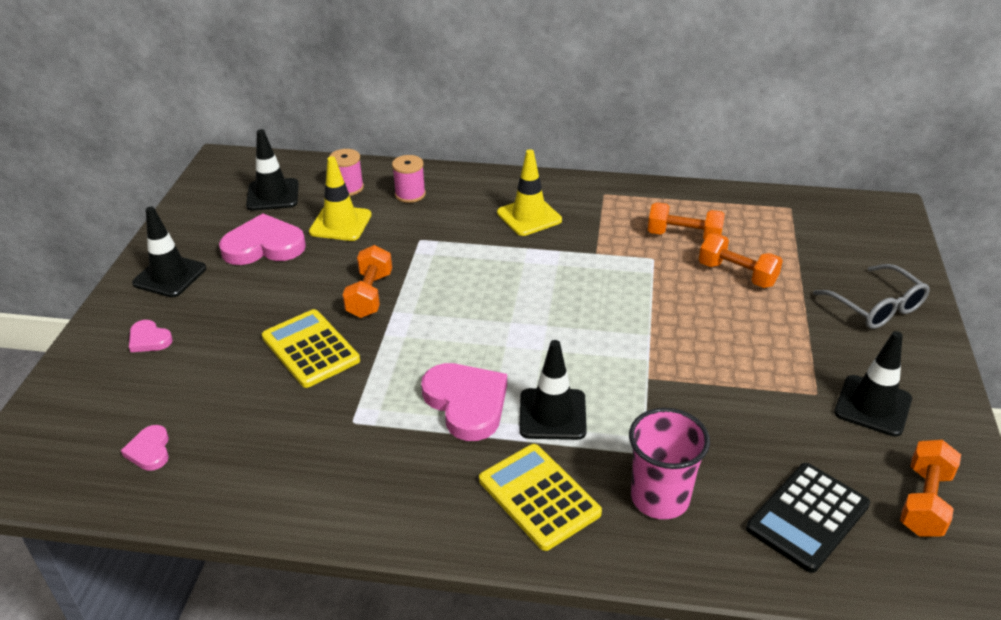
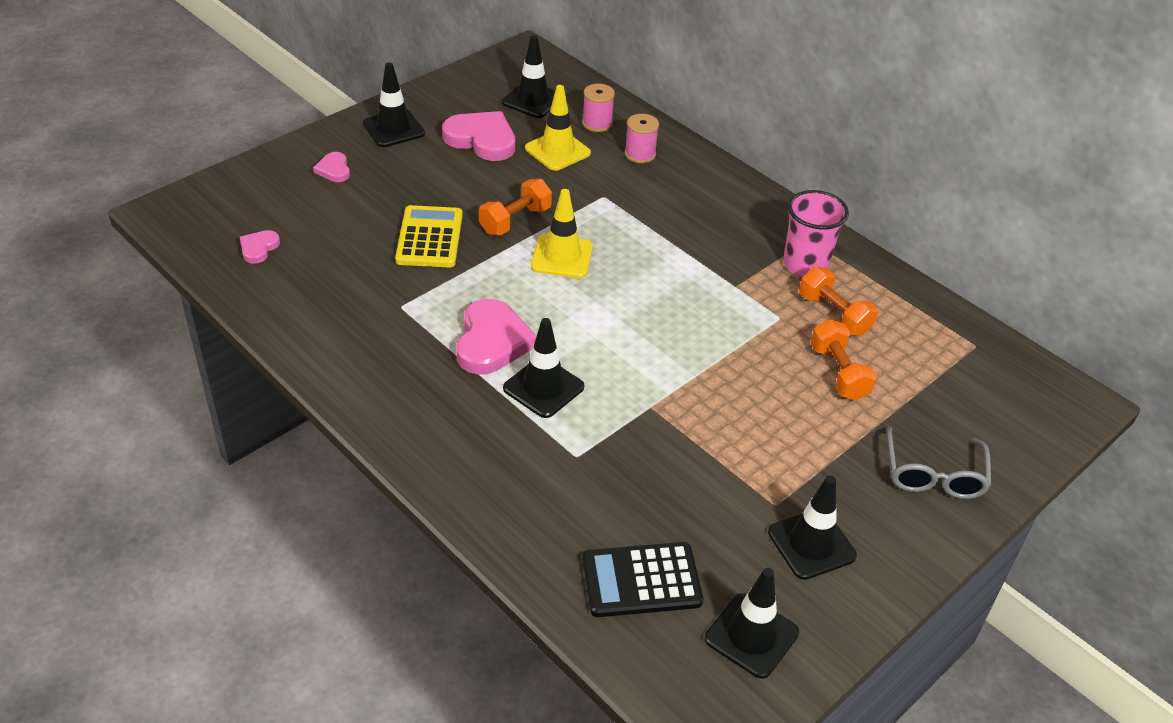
camera: 35 degrees right, 5 degrees up
yellow calculator [479,444,602,551] -> none
yellow traffic cone [497,149,562,236] -> yellow traffic cone moved to [531,189,593,278]
pink cup [629,408,710,520] -> pink cup moved to [784,190,849,276]
orange dumbbell [900,440,961,537] -> black traffic cone [705,568,799,679]

